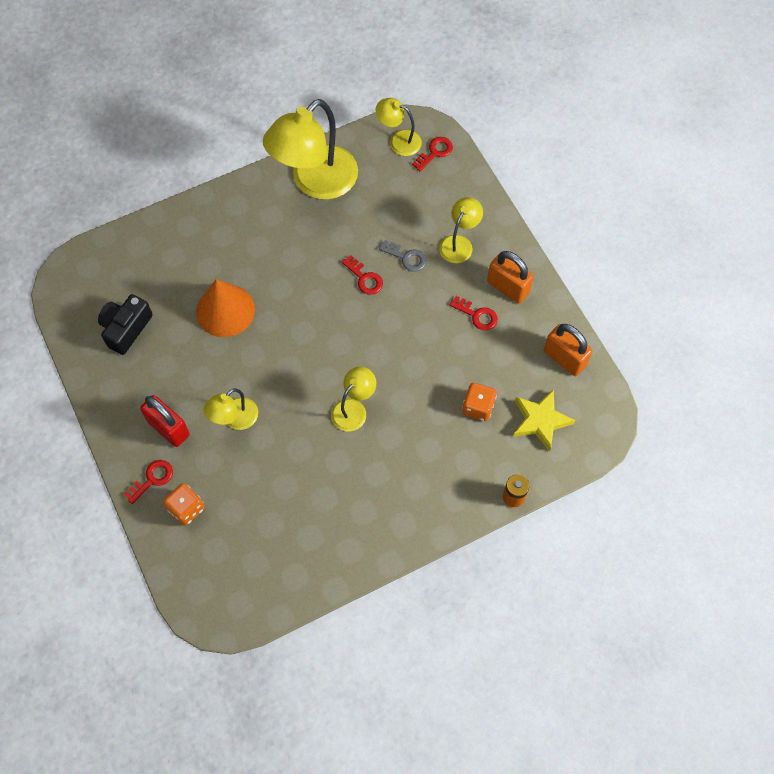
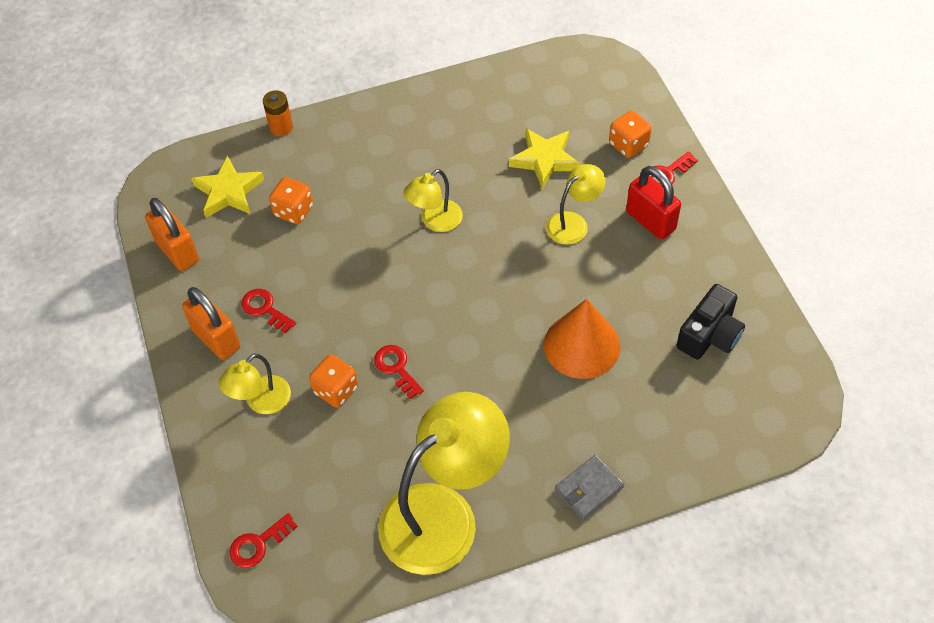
camera: 170 degrees left, 10 degrees down
yellow lamp [375,98,422,156] -> none
grey key [379,240,427,272] -> orange dice [309,354,358,408]
none -> yellow star [509,128,580,189]
none -> grey wallet [555,455,624,520]

